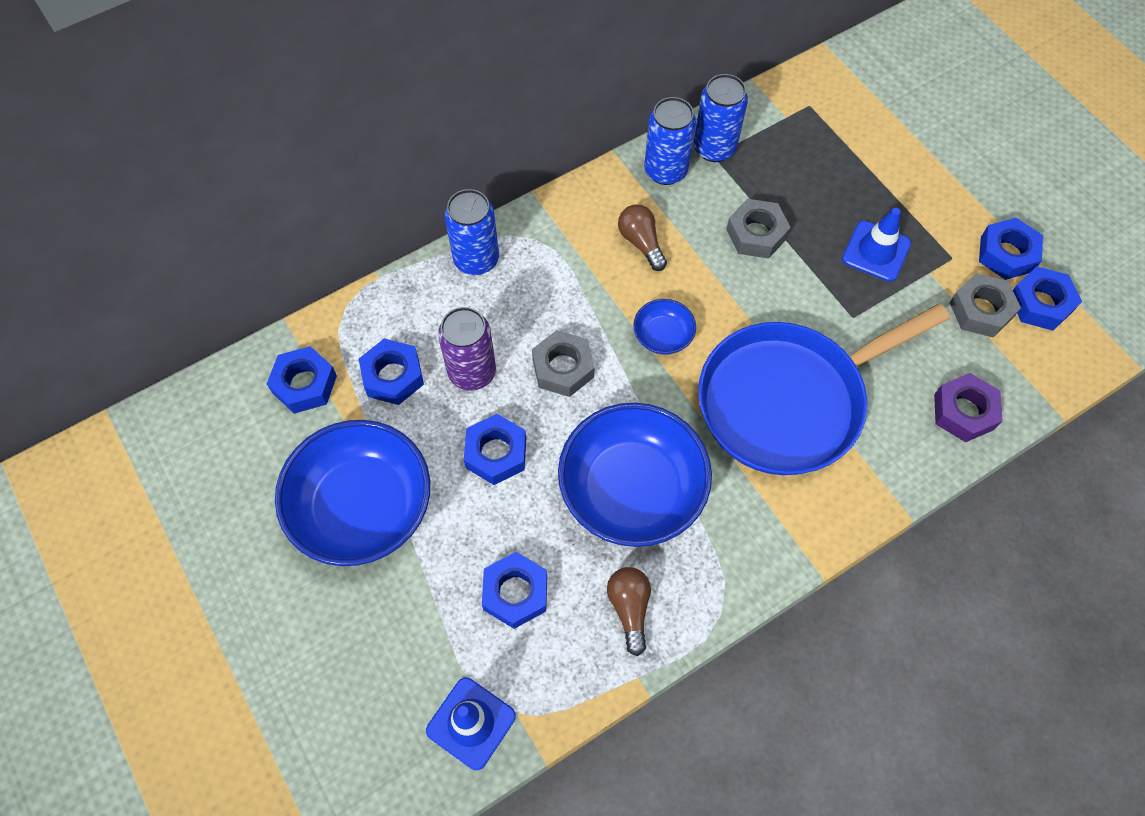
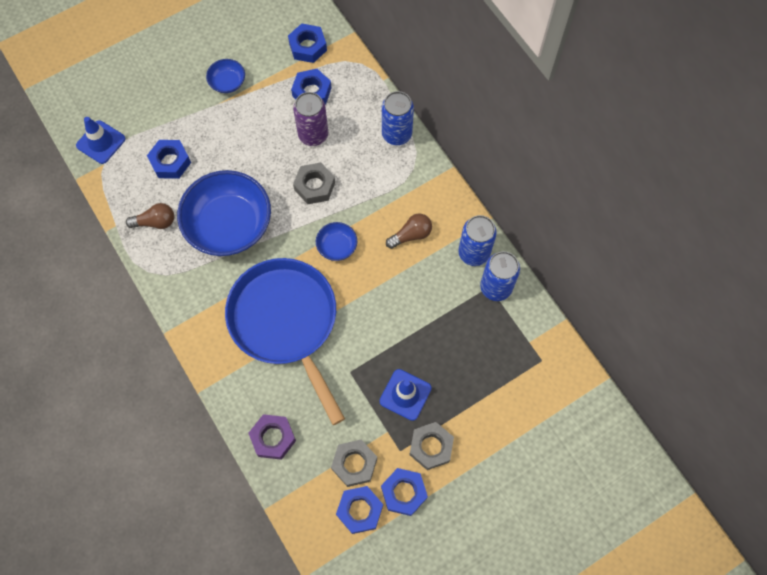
camera: 90 degrees right, 5 degrees up
blue bowl [275,420,430,566] -> blue bowl [206,59,245,93], size x0.45
blue nut [464,414,526,485] -> none
grey nut [726,199,791,259] -> grey nut moved to [410,422,454,470]

